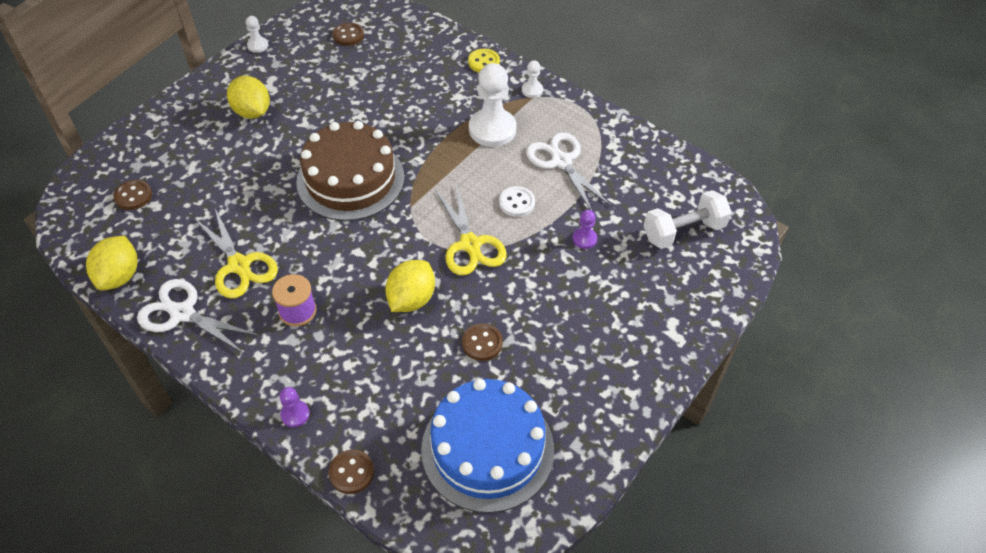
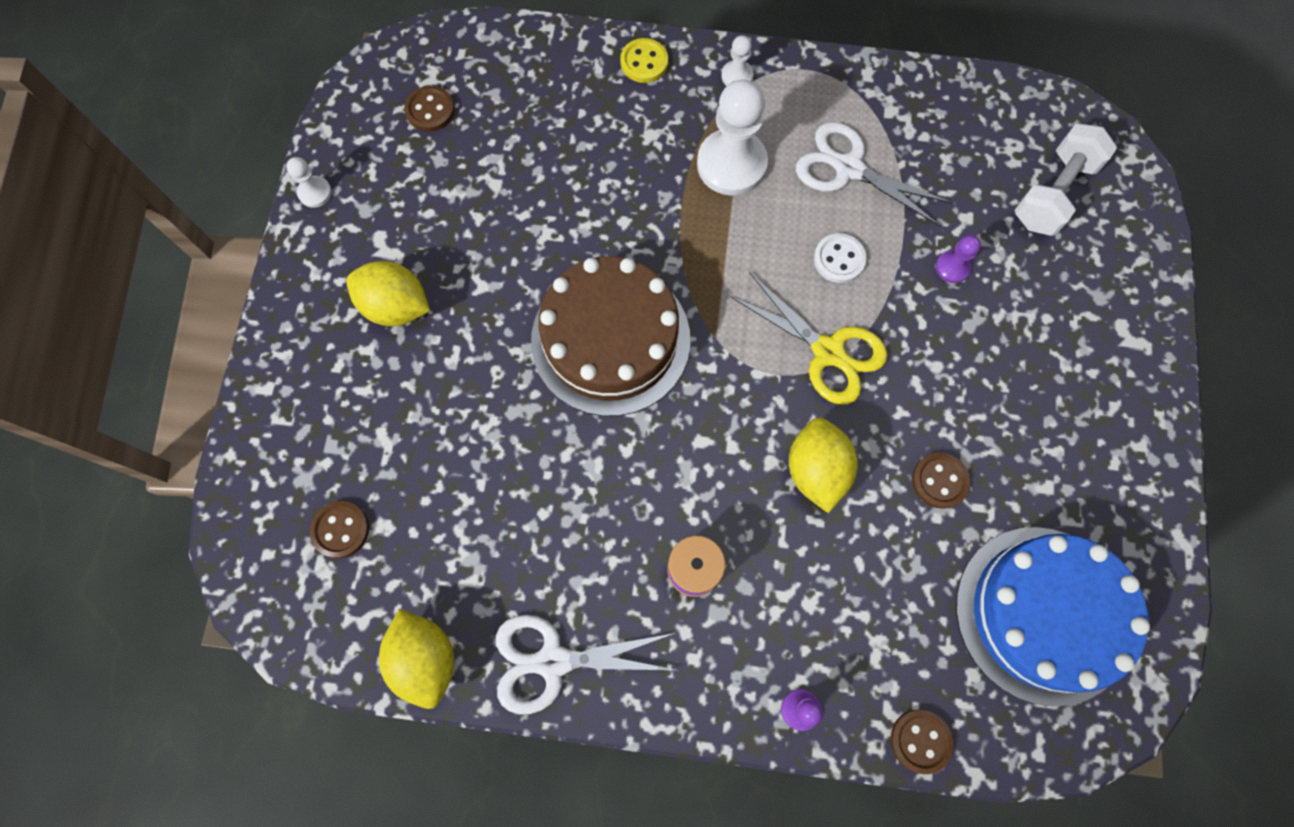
camera: 30 degrees left, 20 degrees up
yellow scissors [194,209,278,299] -> none

